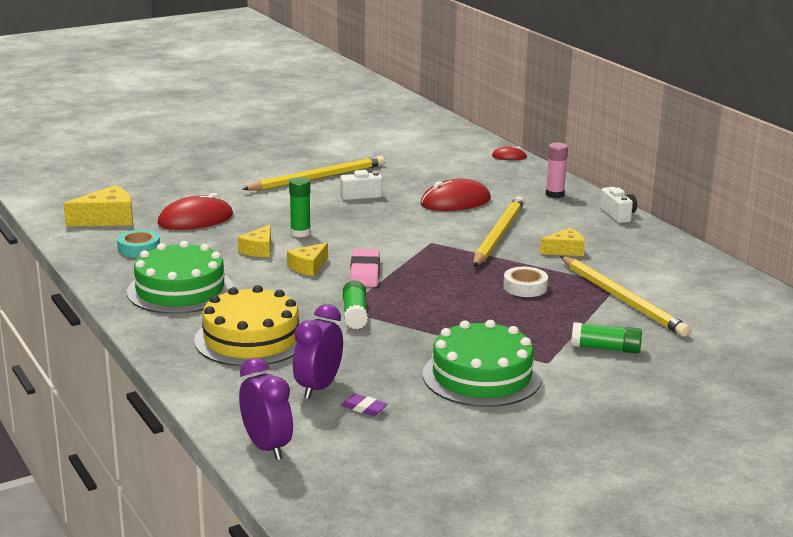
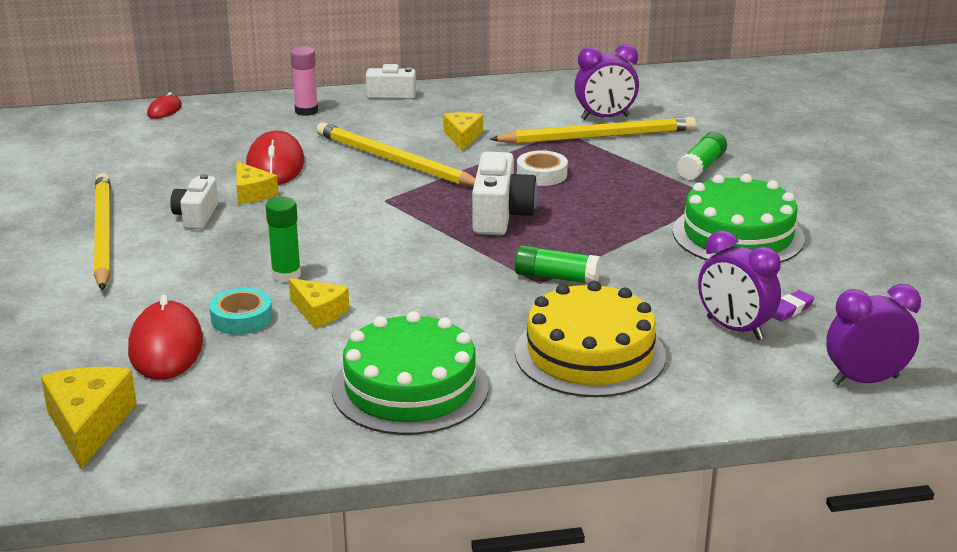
camera: 70 degrees left, 5 degrees up
turquoise tape [117,230,160,258] -> turquoise tape moved to [209,288,272,335]
yellow cheese [287,243,328,276] -> yellow cheese moved to [236,162,278,204]
pink eraser [350,249,380,287] -> none
none -> white camera [472,152,537,235]
none -> purple clock [574,44,639,120]

